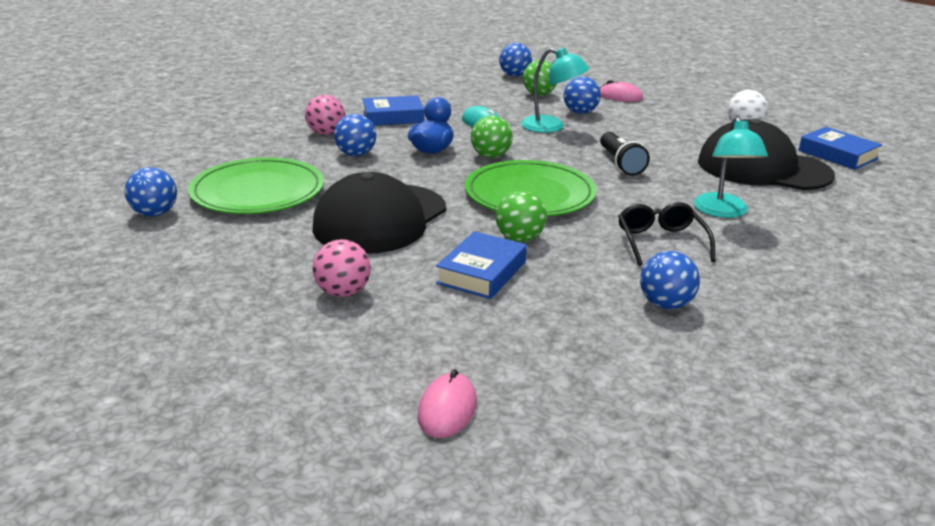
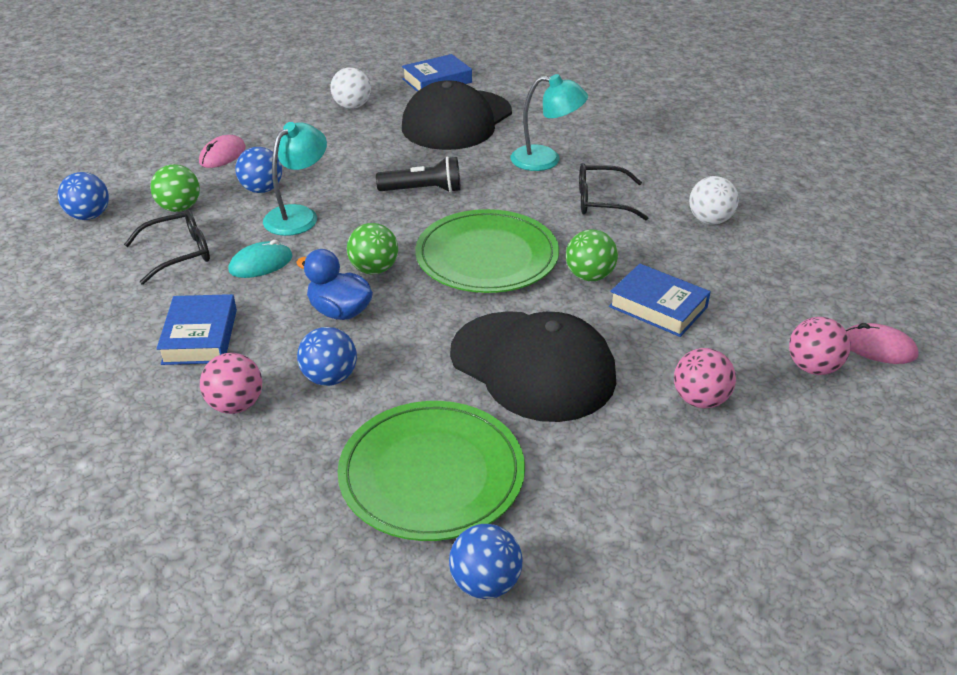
camera: 80 degrees left, 10 degrees up
blue ball [640,251,700,309] -> white ball [689,176,739,224]
none -> black glasses [124,209,210,285]
none -> pink ball [789,317,851,375]

